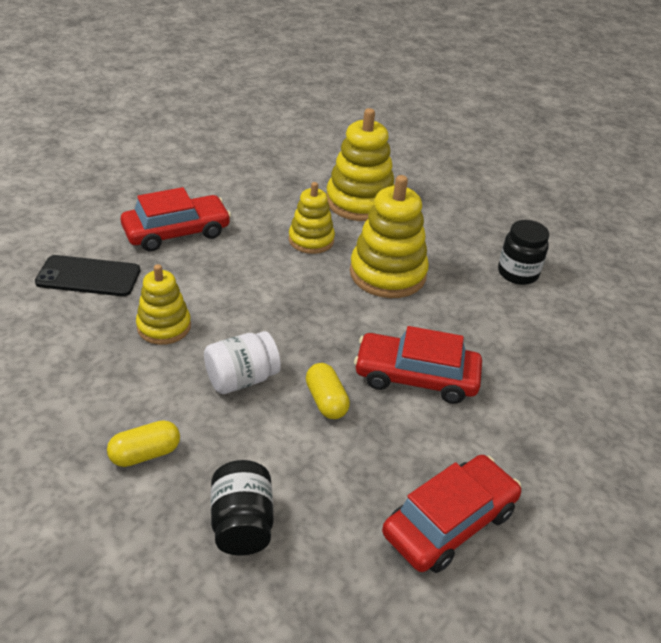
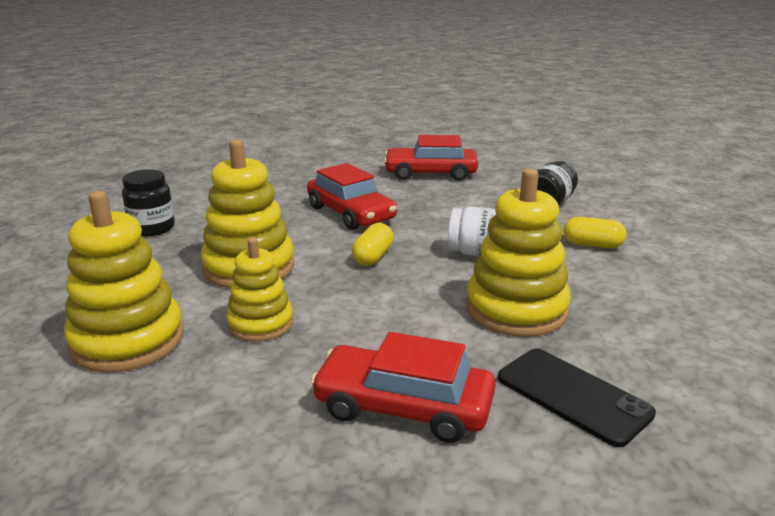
camera: 135 degrees left, 15 degrees down
yellow stacking toy [136,264,191,345] -> yellow stacking toy [466,169,571,337], size x1.61
yellow capsule [306,363,350,419] -> yellow capsule moved to [352,223,394,266]

